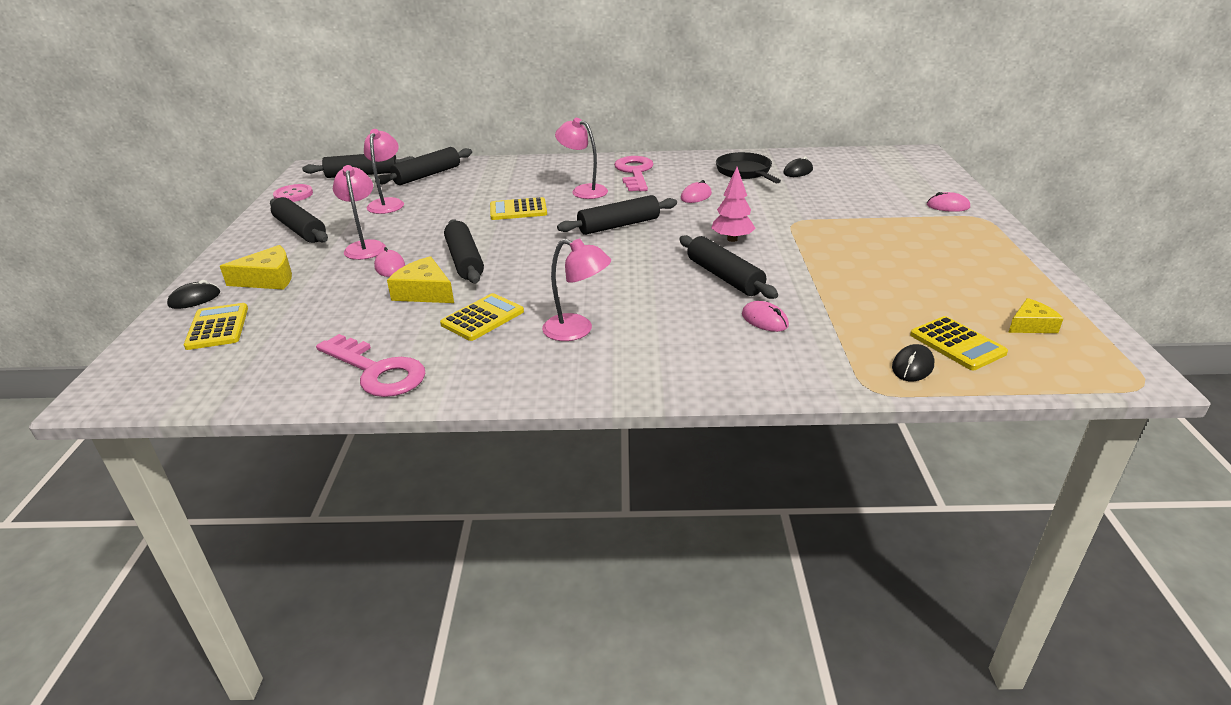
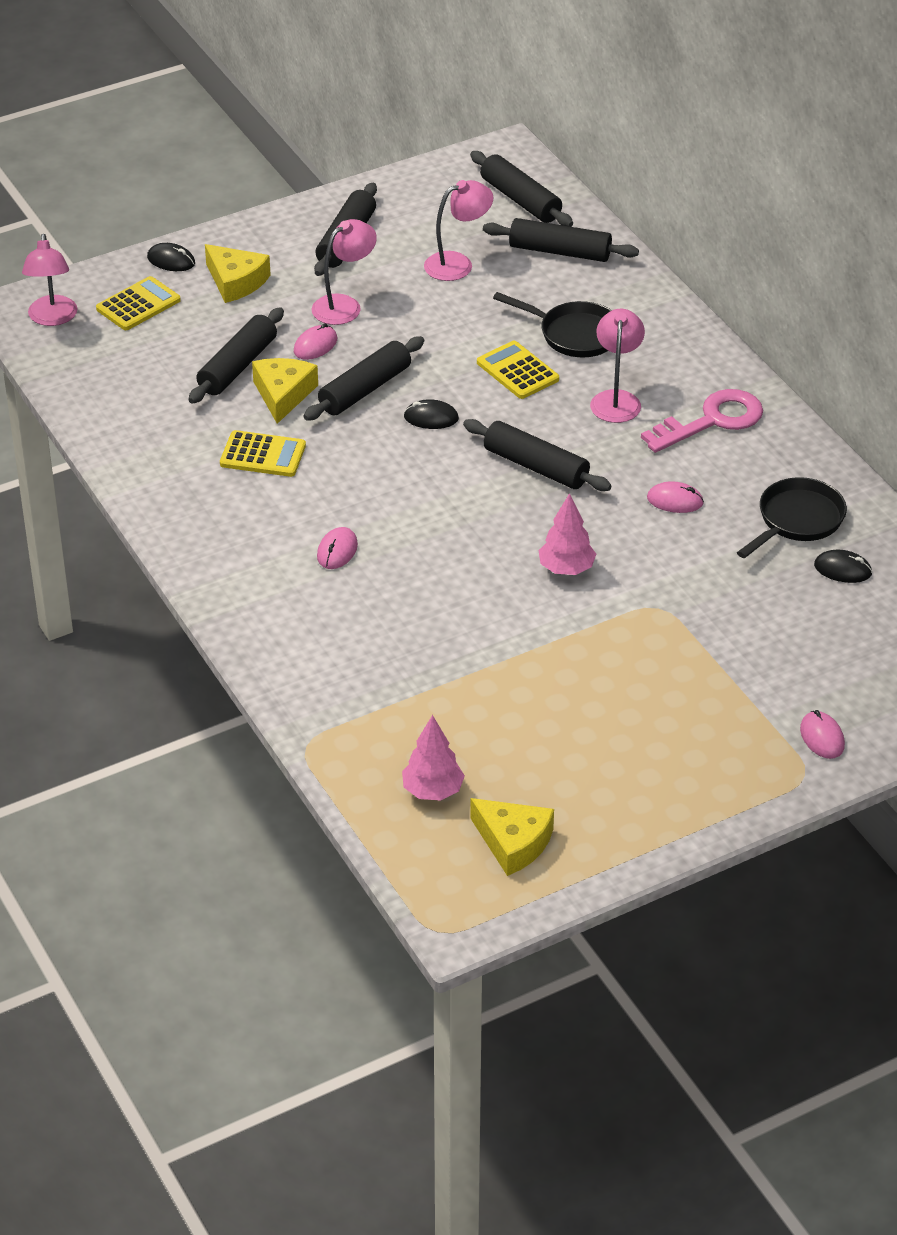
camera: 60 degrees right, 10 degrees up
pink button [273,184,313,202] -> none
pink key [316,334,425,397] -> none
pink lamp [542,239,611,341] -> pink lamp moved to [22,234,77,326]
black rolling pin [679,235,778,299] -> black rolling pin moved to [188,308,284,404]
pink mouse [742,301,789,332] -> pink mouse moved to [317,527,358,569]
black mouse [892,344,934,381] -> black mouse moved to [404,399,459,429]
yellow calculator [910,316,1008,370] -> pink tree [402,715,465,801]
yellow cheese [1008,298,1064,333] -> yellow cheese [470,798,554,876], size x1.50
none -> black pan [493,292,612,357]

